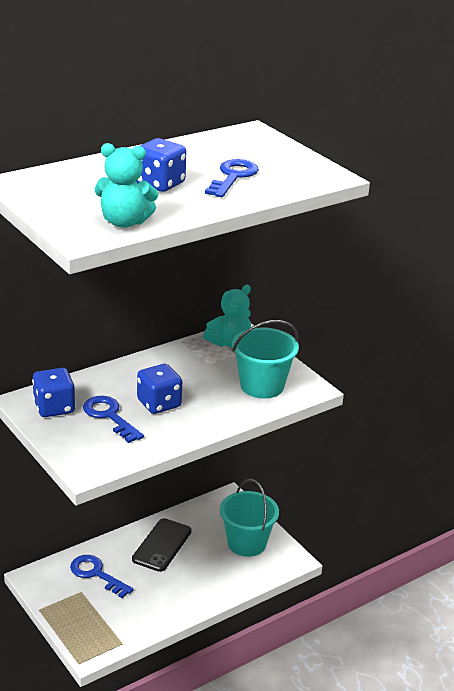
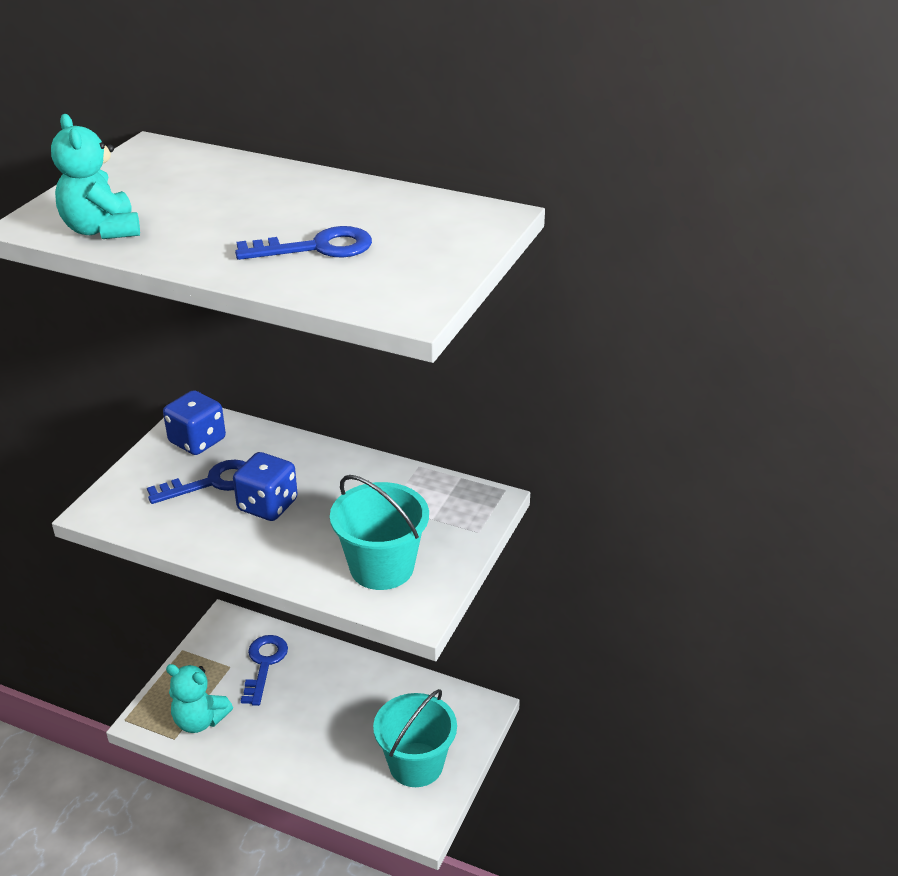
camera: 60 degrees right, 5 degrees up
blue key [83,396,144,443] -> blue key turned 45 degrees clockwise [147,460,245,504]
black phone [132,518,192,572] -> none
blue dice [136,138,186,192] -> none
turquoise teddy bear [203,285,251,348] -> turquoise teddy bear moved to [166,664,233,733]

